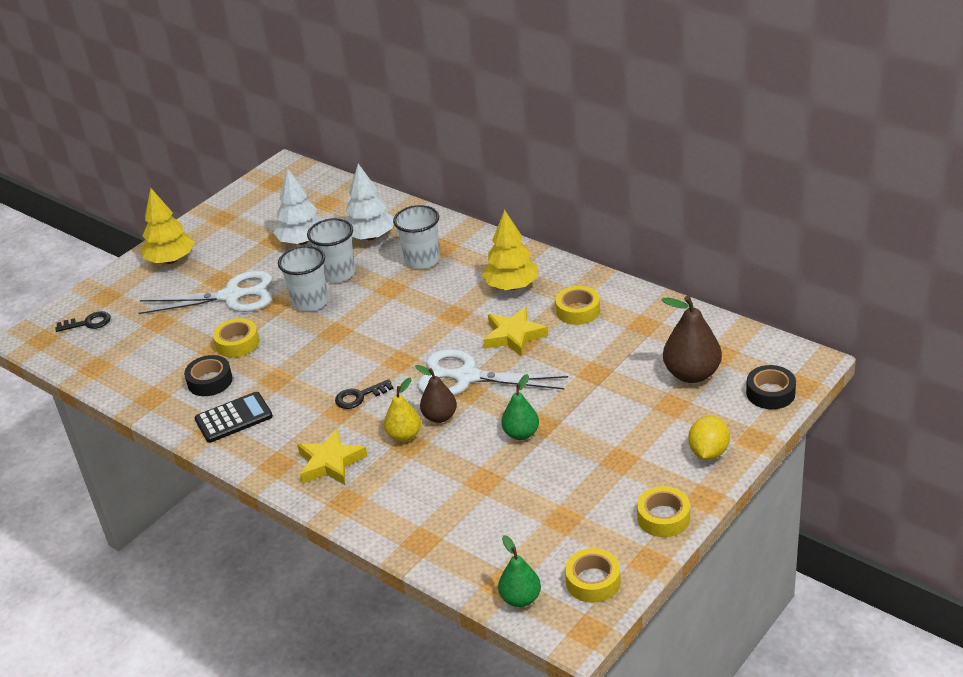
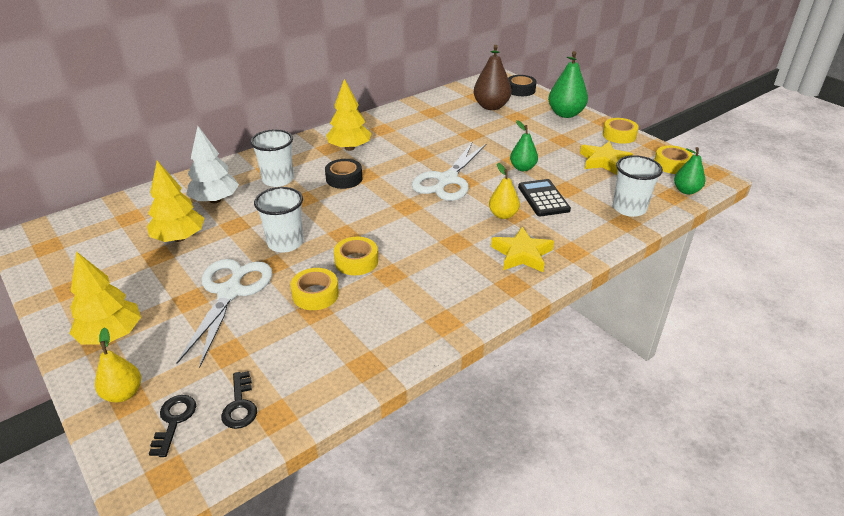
camera: 80 degrees left, 0 degrees up
black tape [184,355,233,396] -> black tape moved to [325,159,362,189]
black calculator [194,392,273,443] -> black calculator moved to [518,179,571,216]
white tree [273,168,325,245] -> yellow tree [147,161,204,242]
white cup [307,218,355,283] -> white cup moved to [613,155,663,217]
black key [335,379,394,409] -> black key moved to [221,371,257,429]
brown pear [415,365,457,423] -> none
yellow star [484,307,548,357] -> yellow star moved to [580,141,633,175]
yellow tape [555,286,600,325] -> yellow tape moved to [334,237,378,275]
yellow lemon [689,416,730,460] -> green pear [548,51,588,118]
none -> yellow pear [95,328,141,402]

